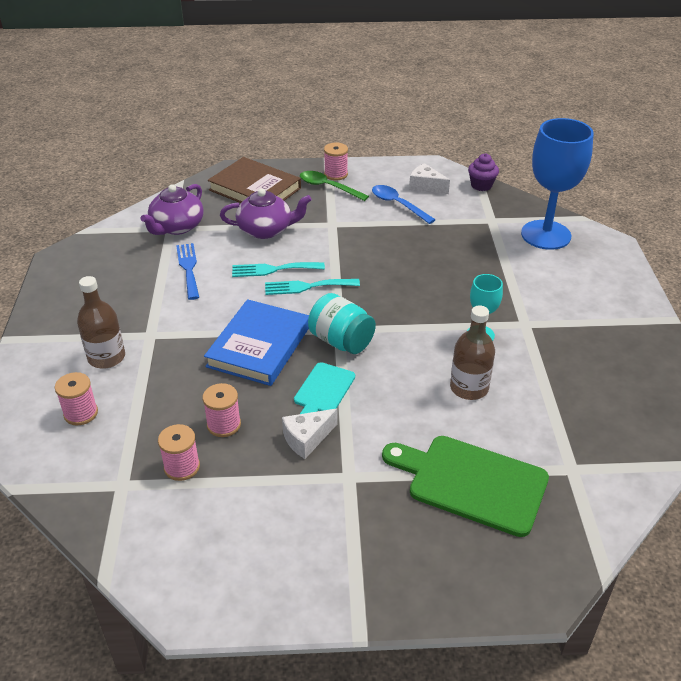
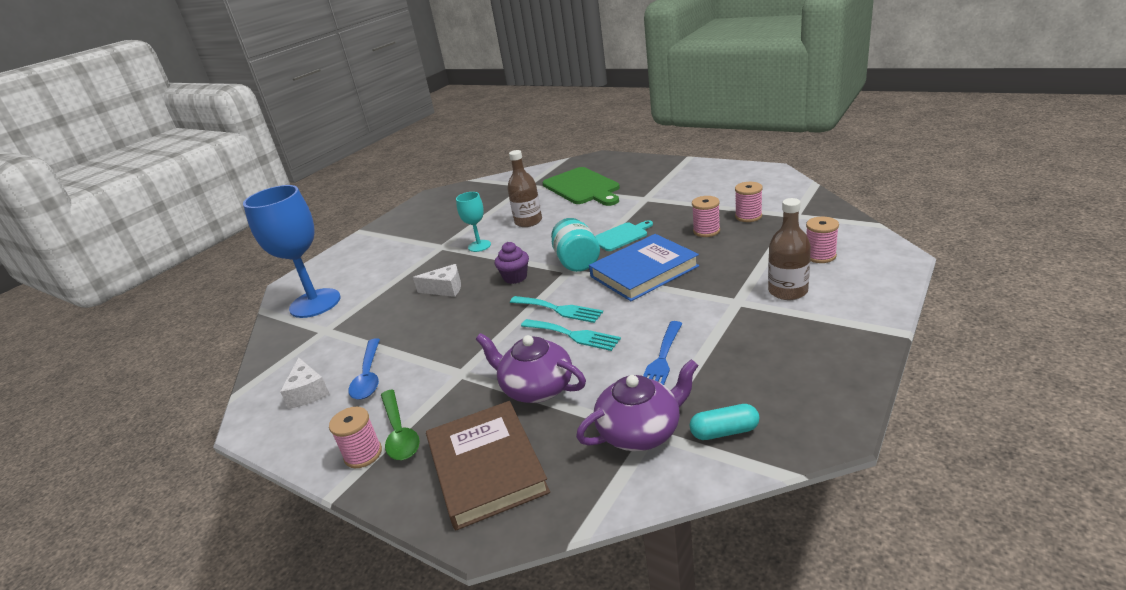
camera: 140 degrees left, 10 degrees down
white cheese [282,409,338,459] -> white cheese moved to [413,264,461,297]
purple cupcake [468,154,499,191] -> purple cupcake moved to [495,242,529,284]
none -> turquoise capsule [690,404,759,440]

